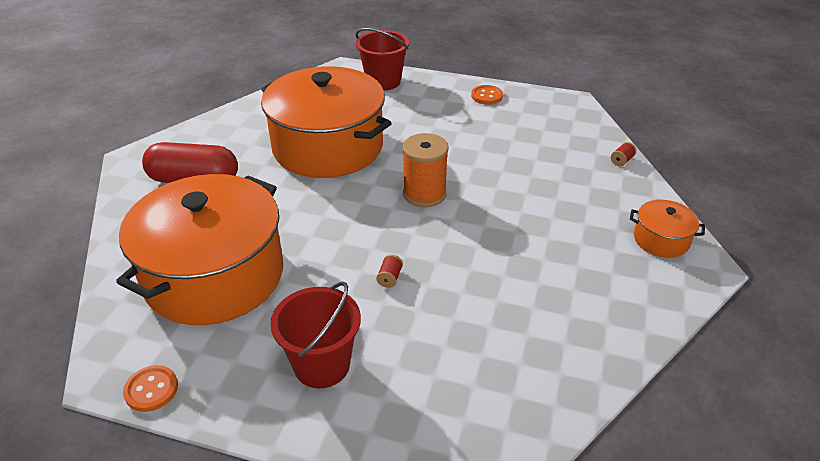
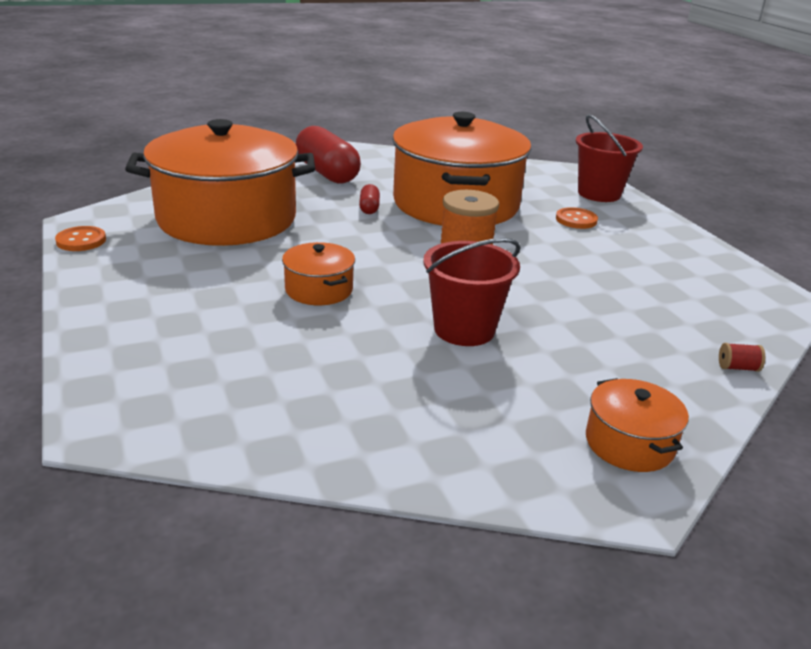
camera: 50 degrees right, 10 degrees down
red bucket [270,282,361,388] -> red bucket moved to [423,238,521,346]
red spool [376,254,403,288] -> orange pot [282,242,355,305]
orange button [471,85,503,105] -> orange button moved to [556,207,598,229]
none -> red capsule [359,184,380,214]

